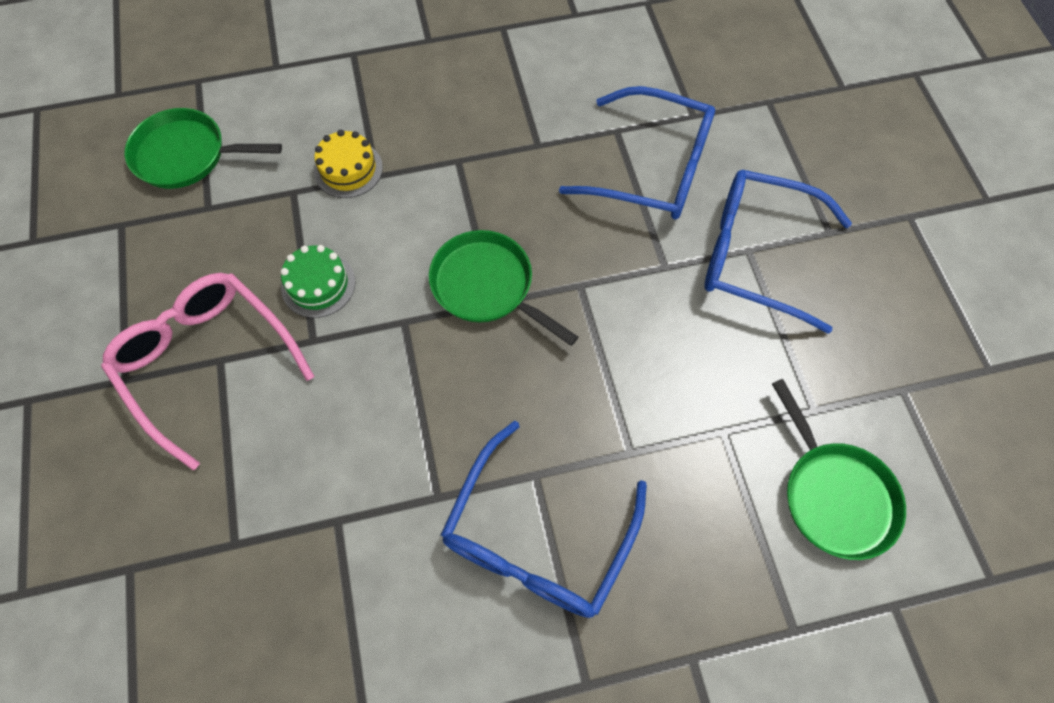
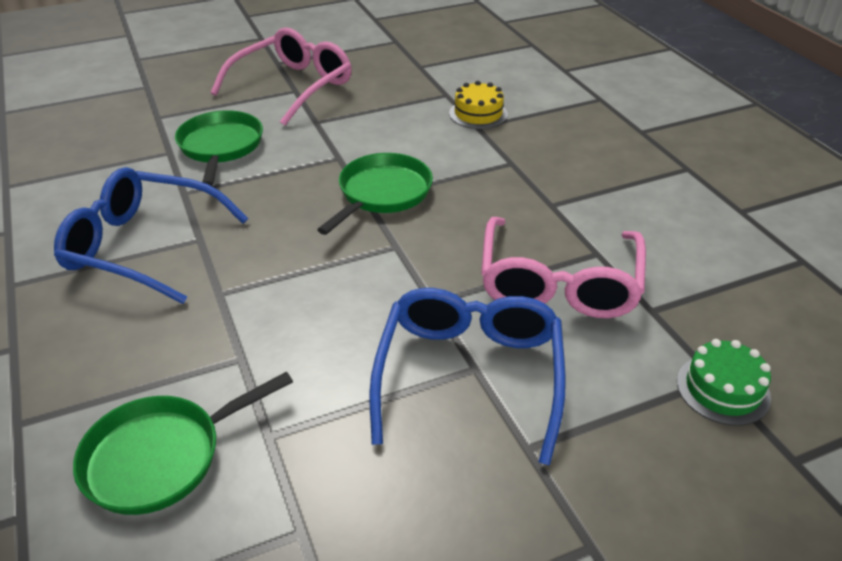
camera: 80 degrees right, 25 degrees down
green pan [124,108,282,189] -> green pan moved to [175,110,263,186]
green cake [280,245,355,318] -> green cake moved to [677,339,771,426]
blue glasses [559,86,715,220] -> pink glasses [481,217,646,318]

